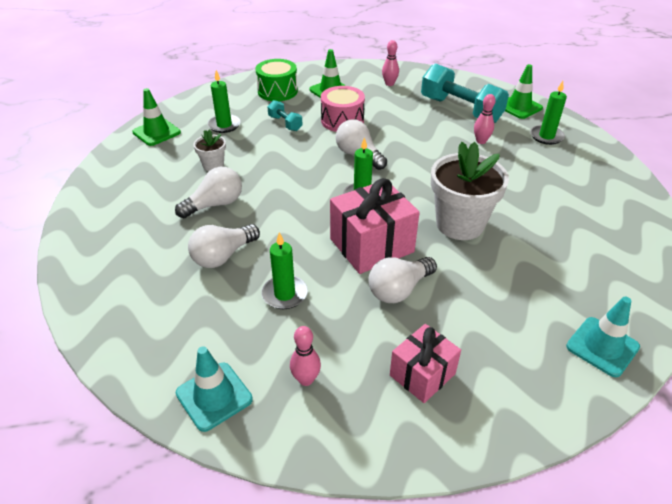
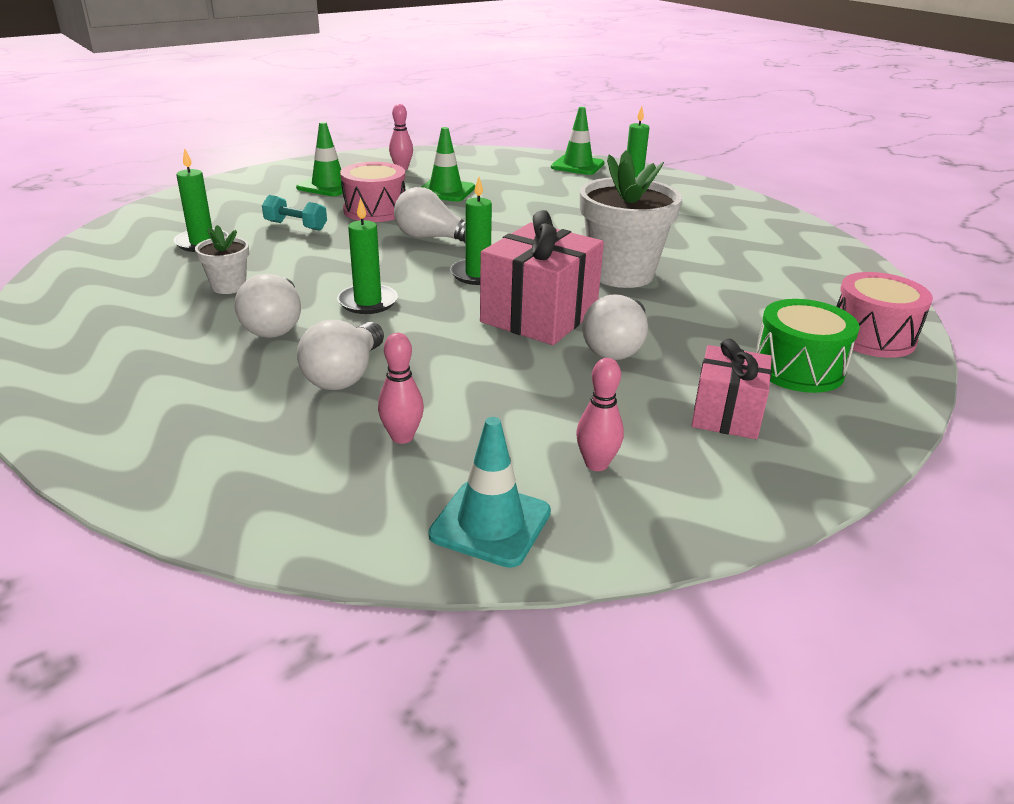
camera: 30 degrees left, 10 degrees down
green traffic cone [132,88,181,146] -> green traffic cone moved to [421,127,475,202]
white light bulb [175,167,242,218] -> white light bulb turned 150 degrees clockwise [235,274,301,338]
green drum [255,59,298,101] -> green drum moved to [755,299,860,393]
green candle [261,232,308,309] -> green candle moved to [337,198,398,314]
turquoise dumbbell [421,63,509,123] -> none
pink bowling pin [474,94,496,144] -> pink bowling pin moved to [378,333,424,444]
turquoise traffic cone [566,297,640,377] -> pink drum [836,272,933,358]

